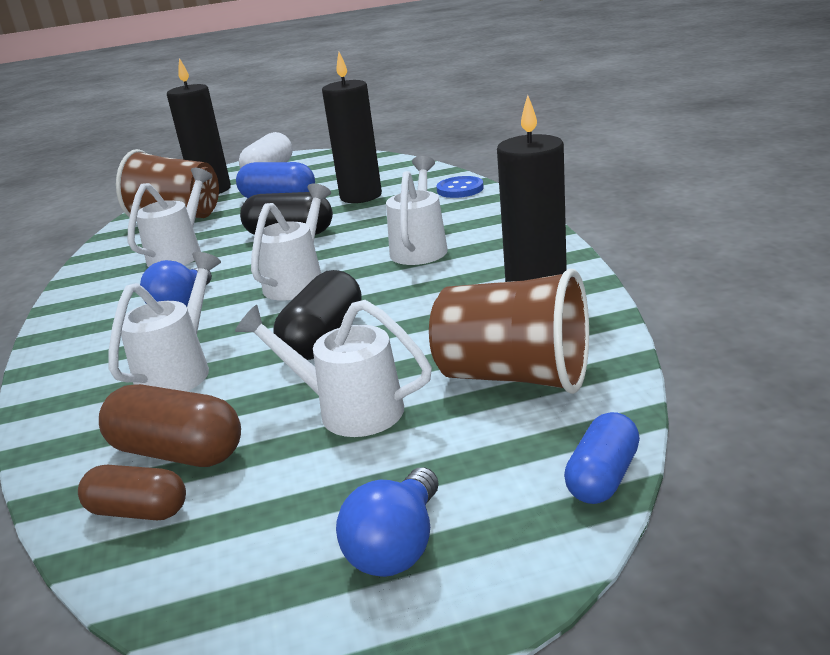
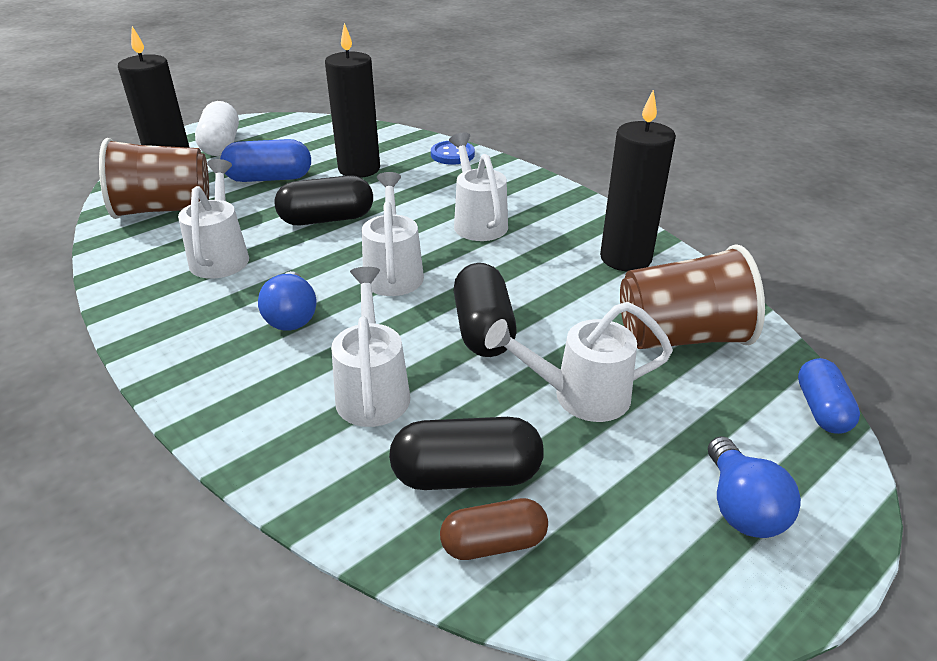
camera: 30 degrees left, 10 degrees up
brown capsule [99,384,241,467] -> black capsule [389,417,544,490]

